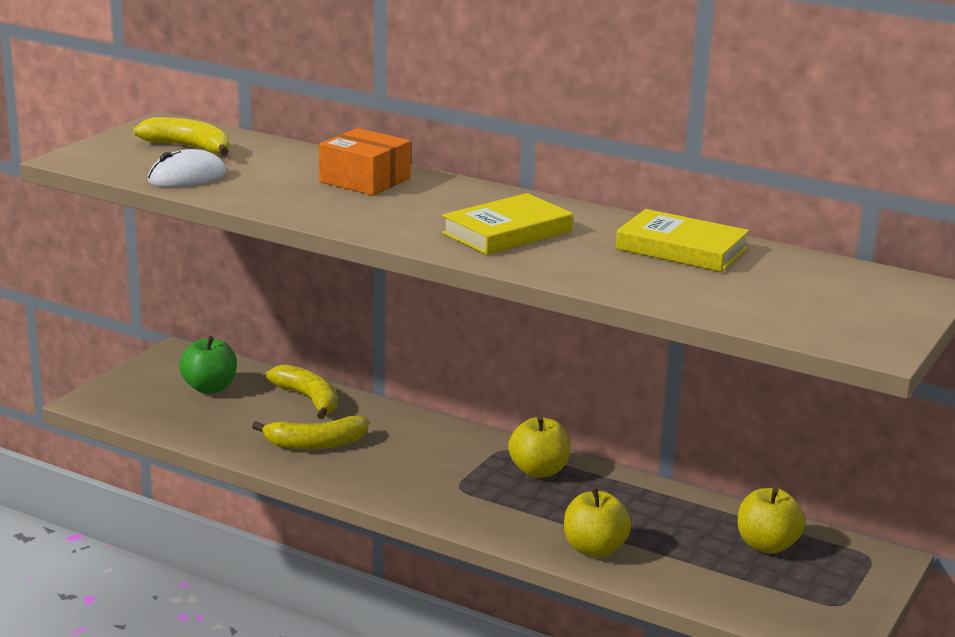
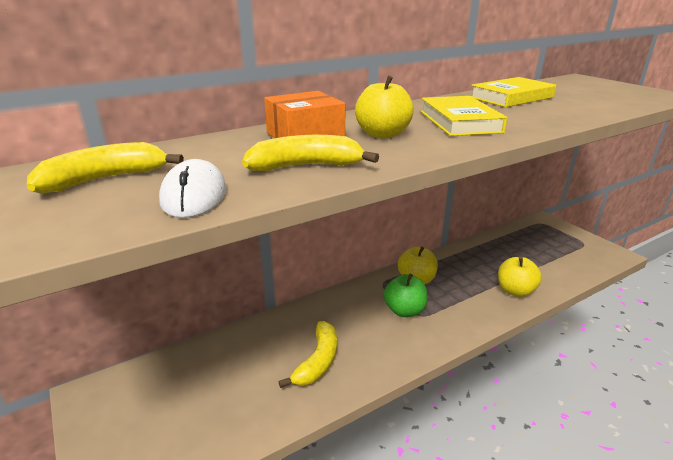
camera: 60 degrees left, 5 degrees up
green apple [179,336,237,394] -> green apple moved to [384,274,428,317]
yellow banana [266,364,337,419] -> yellow banana moved to [242,135,379,171]
yellow apple [738,488,805,554] -> yellow apple moved to [355,75,414,138]

